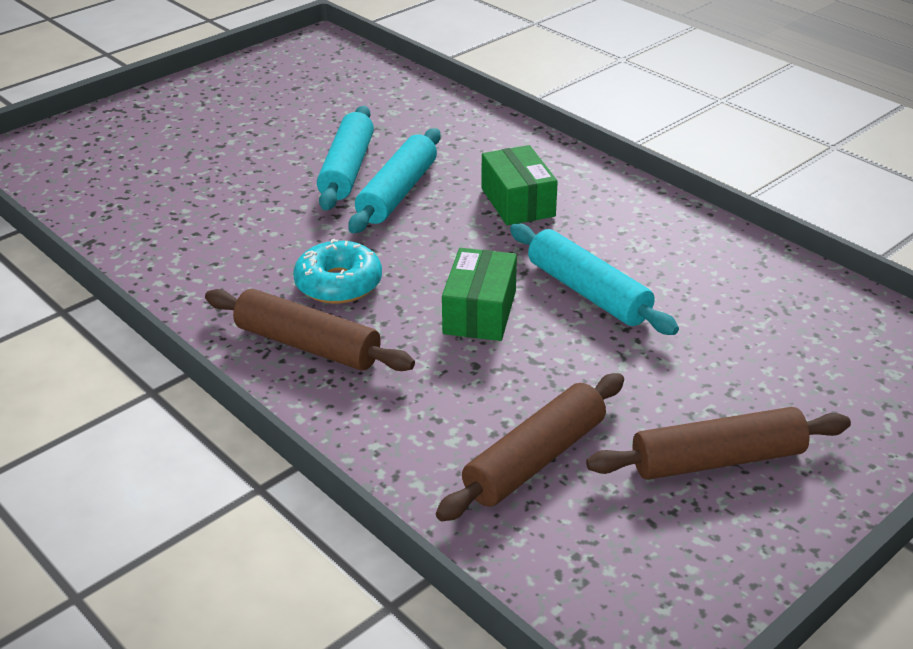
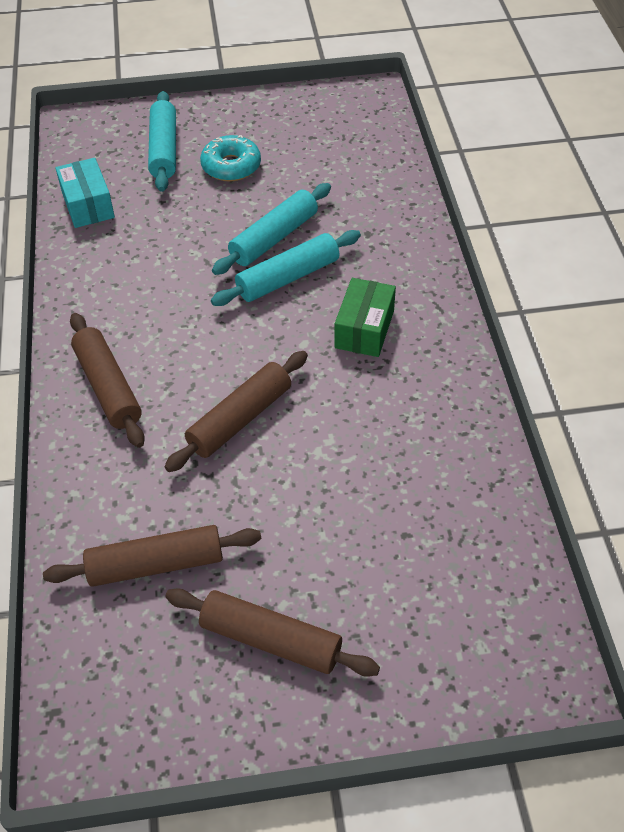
camera: 35 degrees right, 15 degrees up
turquoise donut [293,239,382,304] -> turquoise donut moved to [200,135,261,182]
green box [442,248,517,341] -> brown rolling pin [164,351,308,472]
turquoise rolling pin [510,224,679,335] -> turquoise rolling pin moved to [148,91,176,192]
none -> turquoise box [55,158,115,228]

